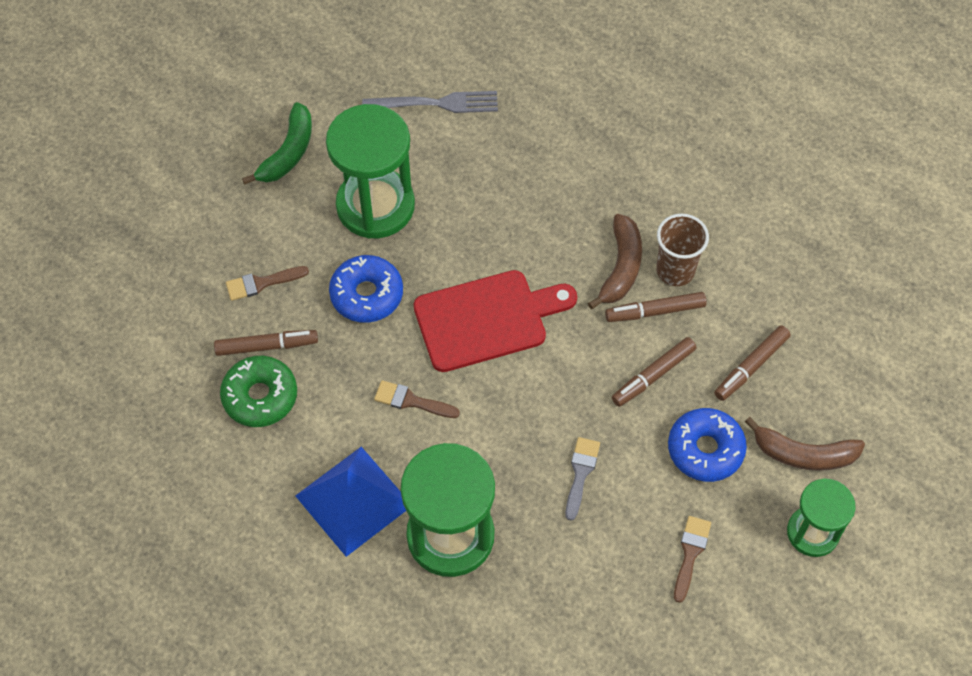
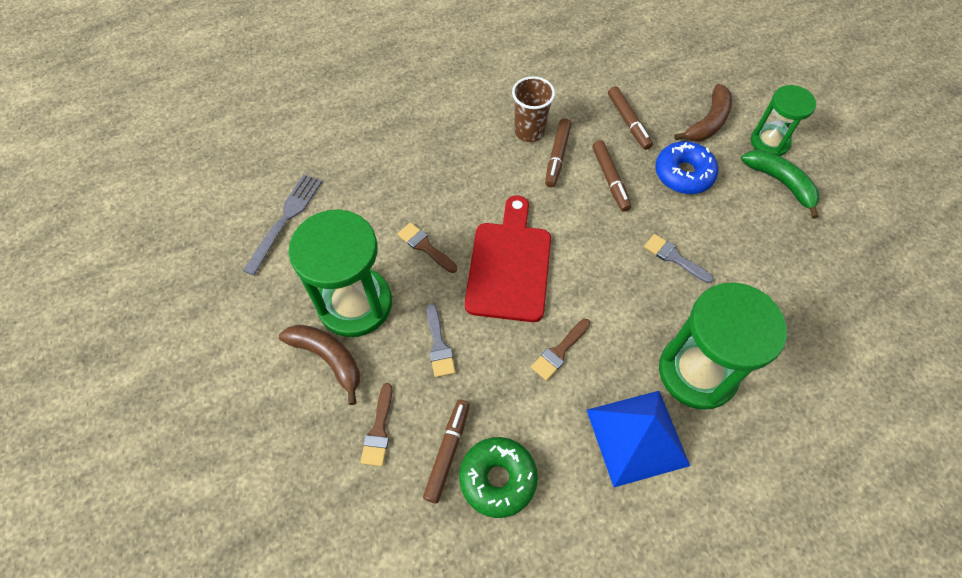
camera: 65 degrees left, 0 degrees up
green banana [242,102,312,185] -> green banana moved to [741,150,820,219]
blue donut [329,255,403,323] -> grey brush [427,304,455,377]
brown banana [588,214,642,309] -> brown banana moved to [279,324,360,405]
brown brush [674,516,711,603] -> brown brush moved to [398,222,457,273]

